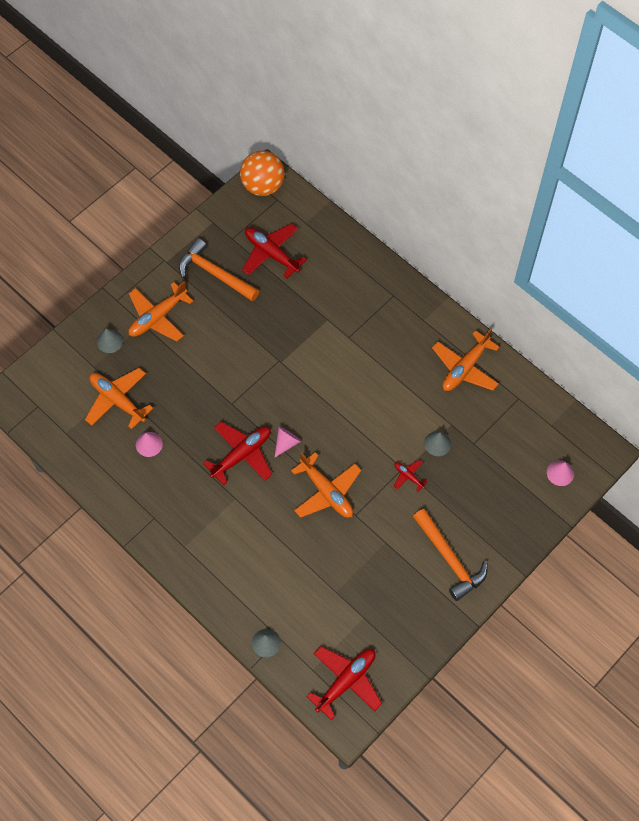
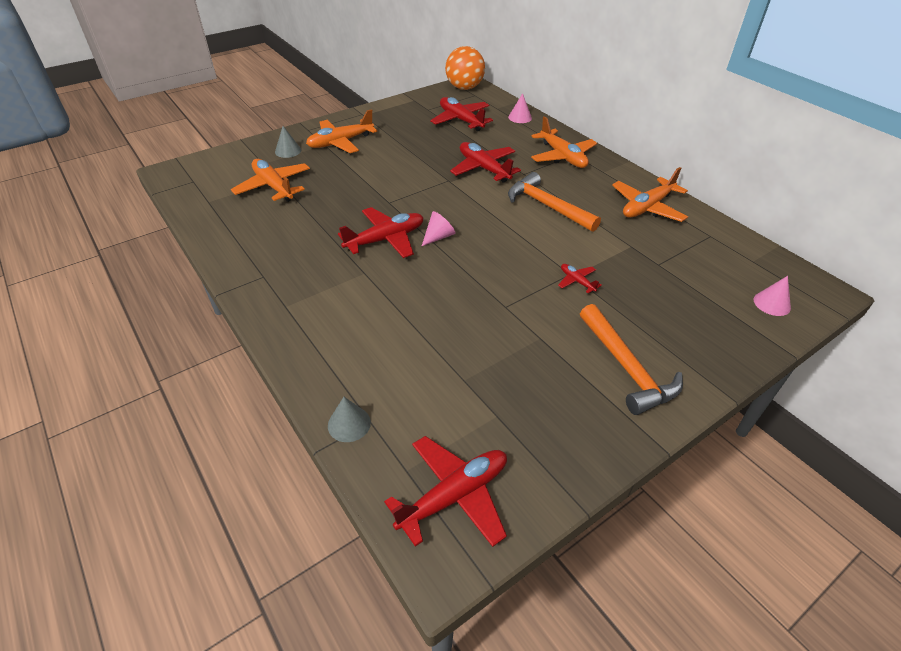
camera: 10 degrees right, 20 degrees down
pink cone [136,432,163,457] -> pink cone moved to [508,93,532,123]
orange hammer [179,238,259,301] -> orange hammer moved to [508,172,601,232]
orange plane [291,452,361,518] -> orange plane moved to [531,116,597,168]
grey cone [424,431,451,456] -> none
none -> red plane [450,142,521,183]

